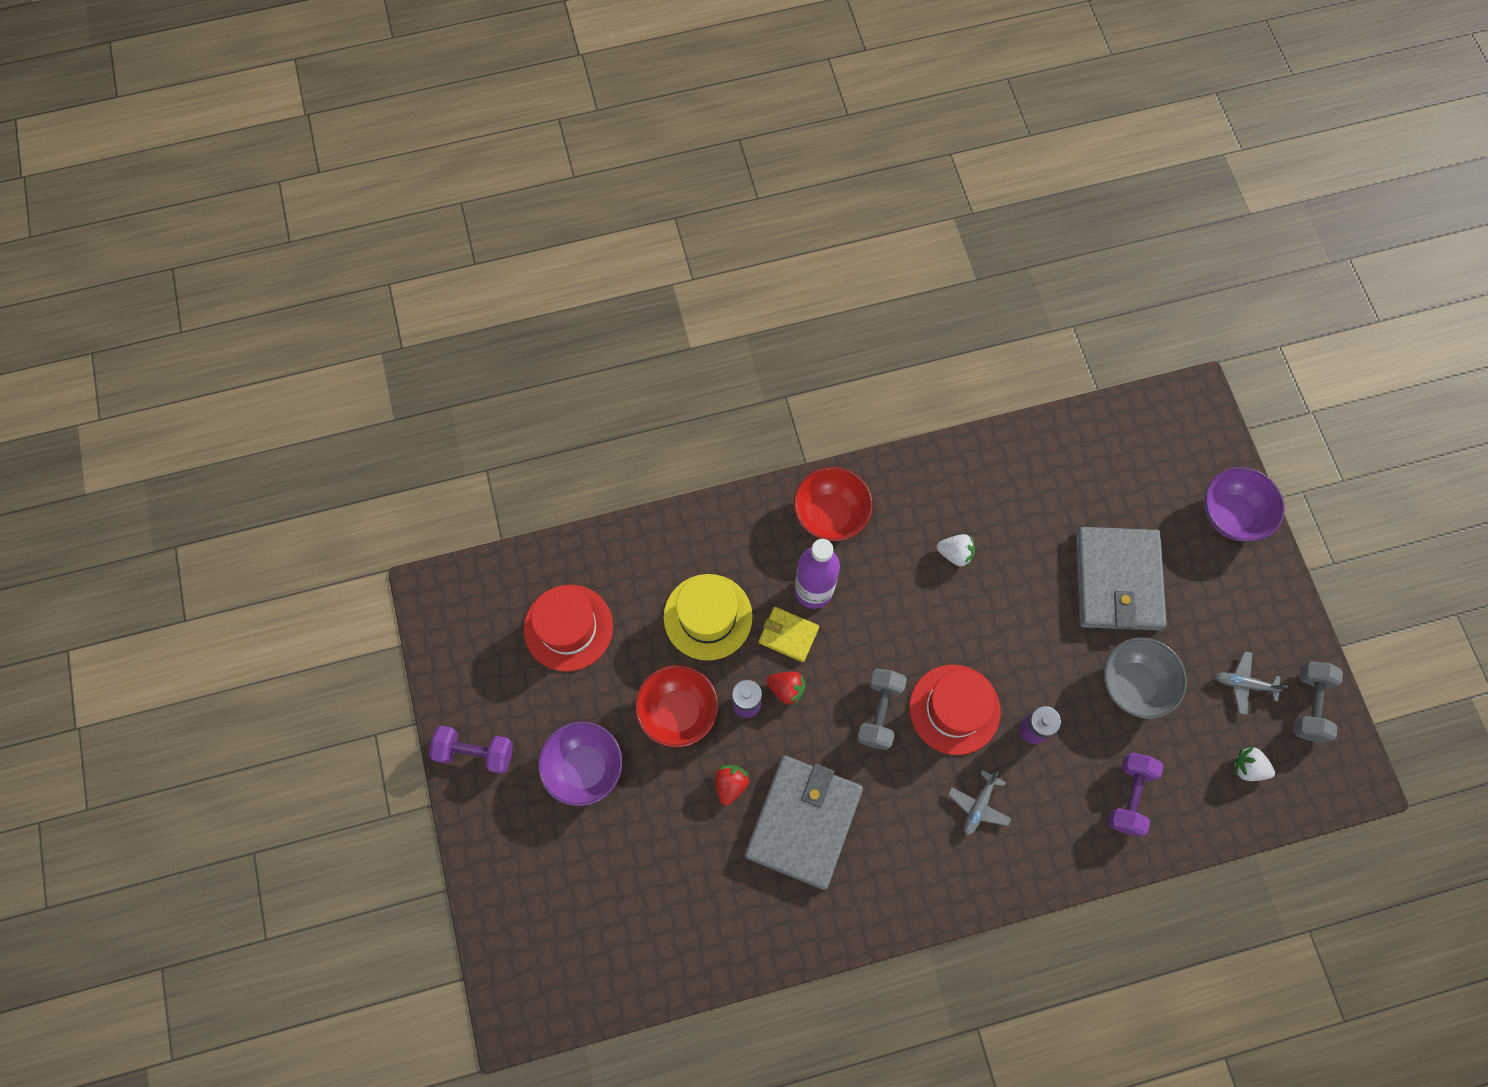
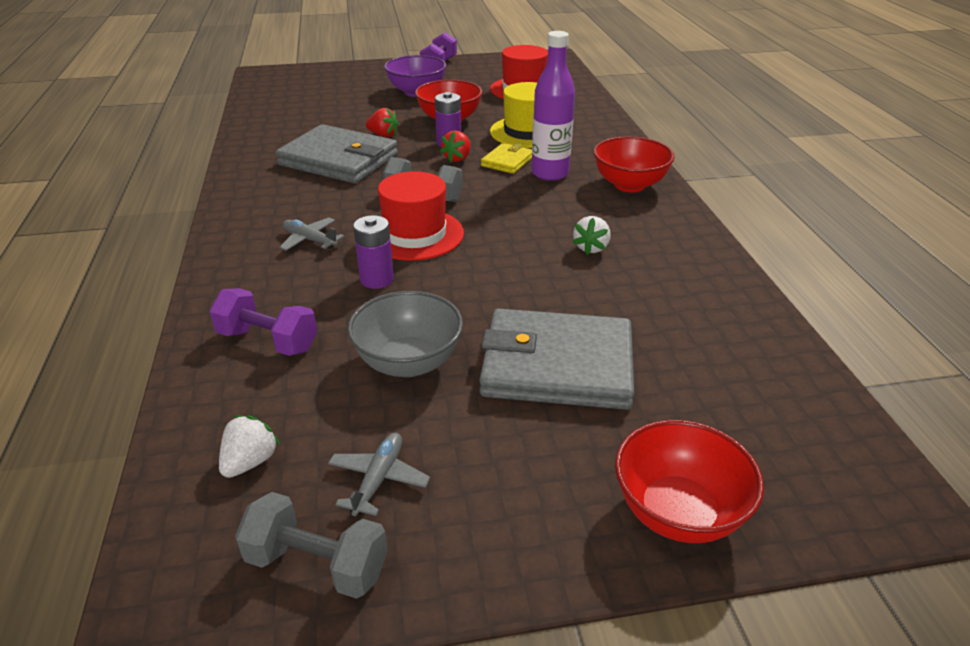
camera: 95 degrees right, 35 degrees down
purple bowl [1205,467,1285,542] -> red bowl [615,420,764,543]

